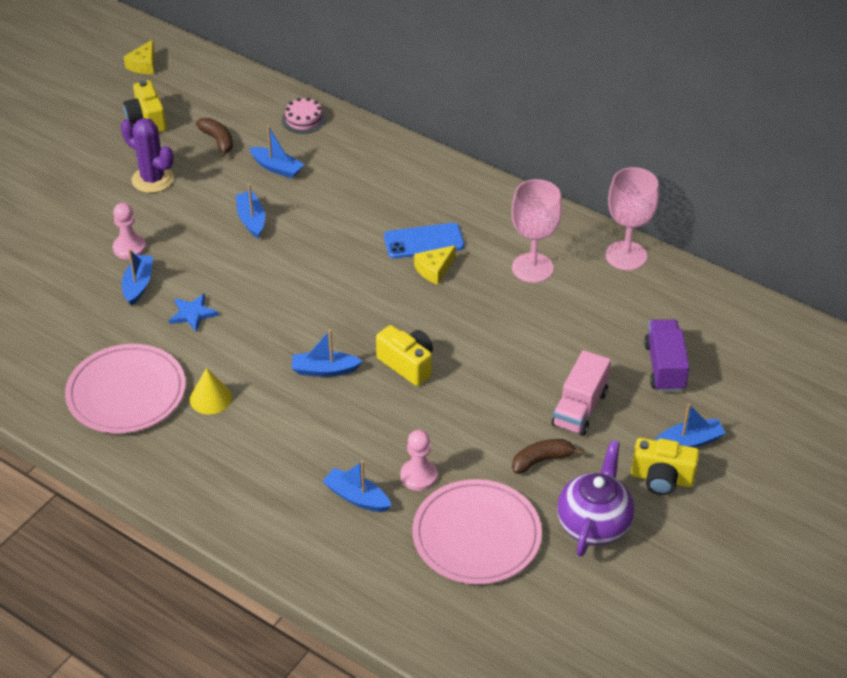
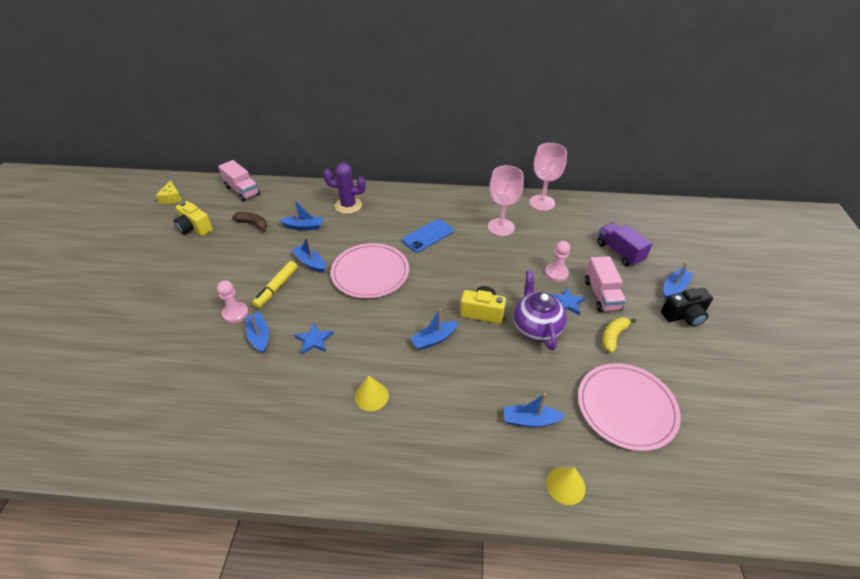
camera: 30 degrees left, 0 degrees up
pink plate [65,344,186,434] -> pink plate moved to [331,243,409,298]
purple cactus [121,118,174,193] -> purple cactus moved to [323,163,366,214]
pink cake [282,97,326,134] -> none
pink pawn [401,430,437,491] -> pink pawn moved to [545,241,570,282]
yellow cheese [414,245,456,285] -> none
brown banana [512,439,584,474] -> yellow banana [602,317,636,353]
purple teapot [557,440,635,557] -> purple teapot moved to [513,270,567,350]
yellow camera [631,438,699,495] -> black camera [661,288,713,327]
none -> pink truck [218,160,260,202]
none -> yellow marker [252,261,297,308]
none -> yellow cone [546,467,586,505]
none -> blue star [550,288,586,315]

